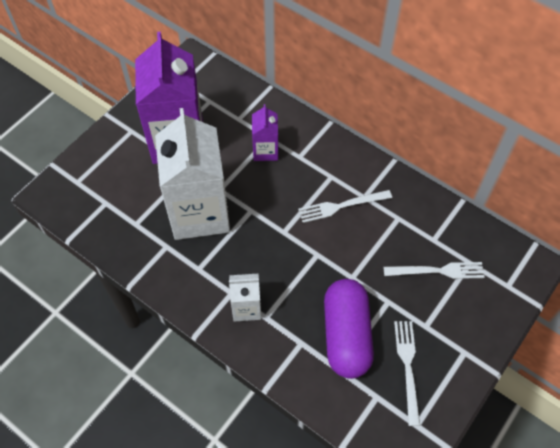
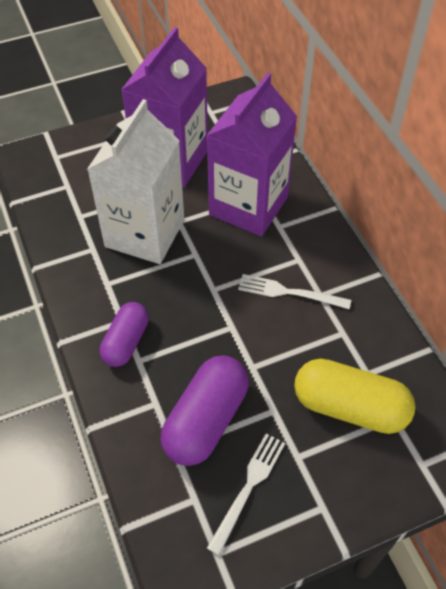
camera: 30 degrees right, 5 degrees down
white carton [229,273,261,322] -> purple capsule [100,302,149,367]
purple carton [252,104,278,161] -> purple carton [206,73,297,237], size x2.14
white fork [384,262,485,279] -> yellow capsule [294,359,416,434]

